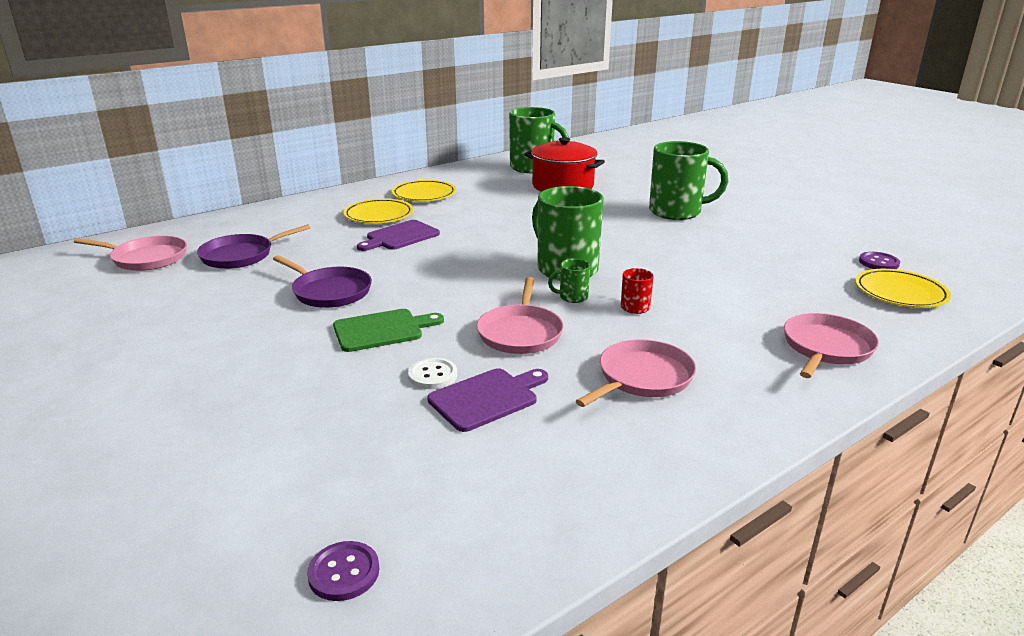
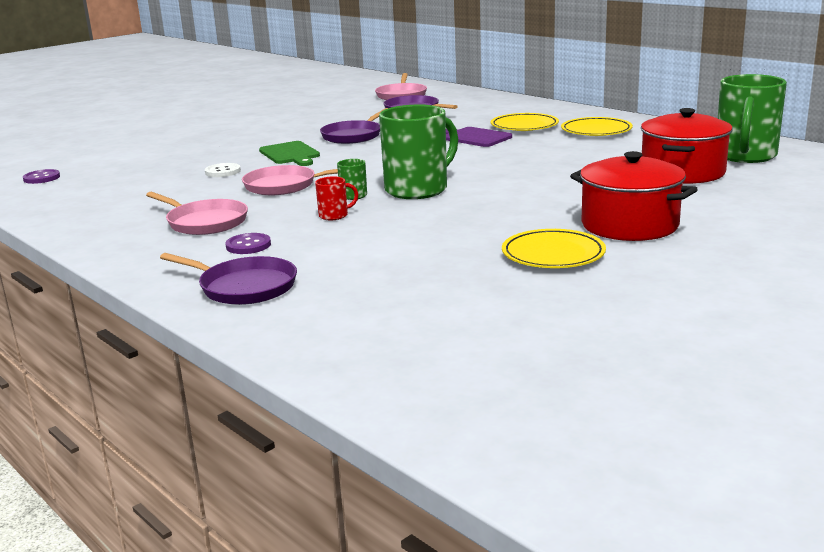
camera: 85 degrees right, 5 degrees down
purple cutting board [427,368,548,432] -> none
green mug [649,141,728,220] -> red pot [570,151,698,241]
pink pan [784,313,879,378] -> purple pan [160,253,297,305]
yellow plate [855,269,951,308] -> yellow plate moved to [502,229,606,268]
purple button [859,252,900,269] -> purple button moved to [226,233,271,254]

